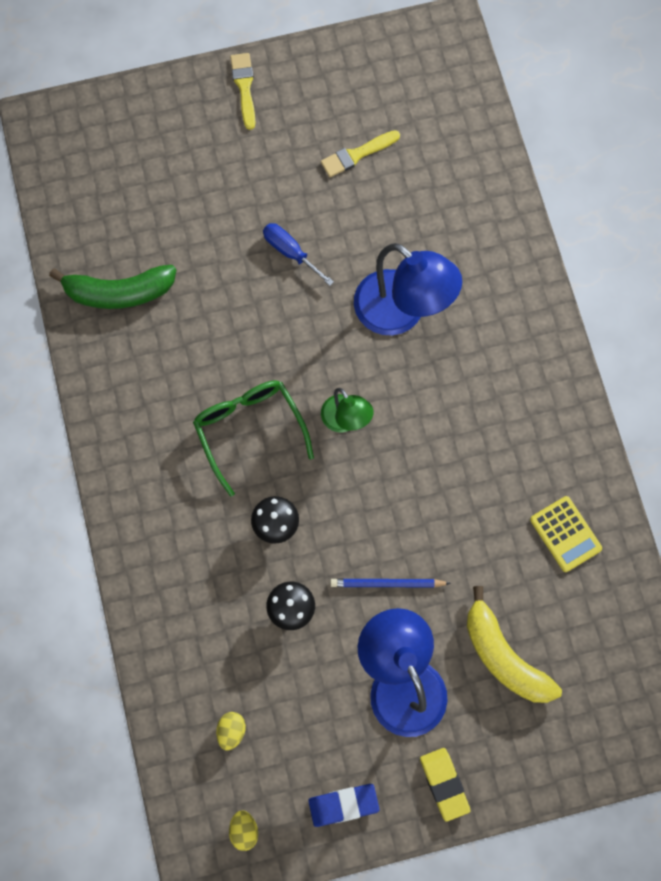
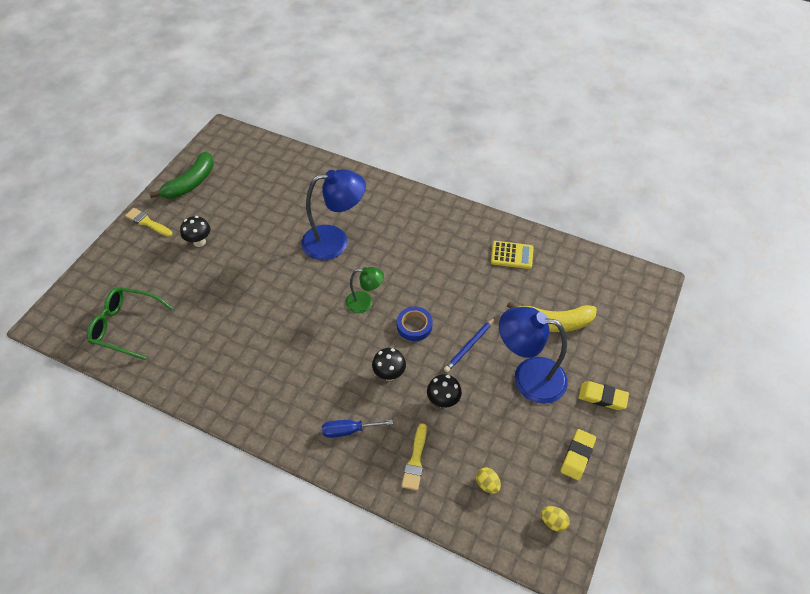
camera: 50 degrees left, 20 degrees down
green banana [49,265,176,309] -> green banana moved to [149,152,214,199]
green glasses [193,380,314,497] -> green glasses moved to [87,287,173,360]
blue screwdriver [263,223,334,286] -> blue screwdriver moved to [322,420,393,438]
blue eraser [308,784,380,827] -> yellow eraser [561,429,596,481]
yellow brush [321,130,400,177] -> yellow brush moved to [401,423,427,491]
none -> black mushroom [180,216,210,247]
none -> blue tape [397,307,433,341]

